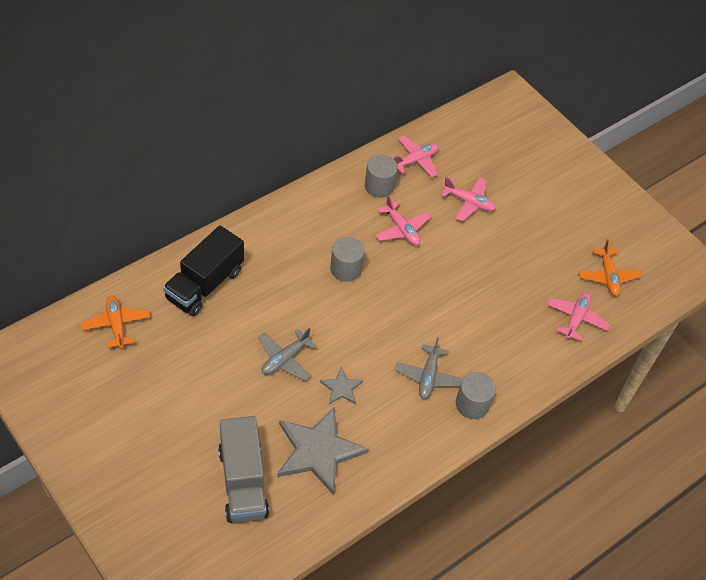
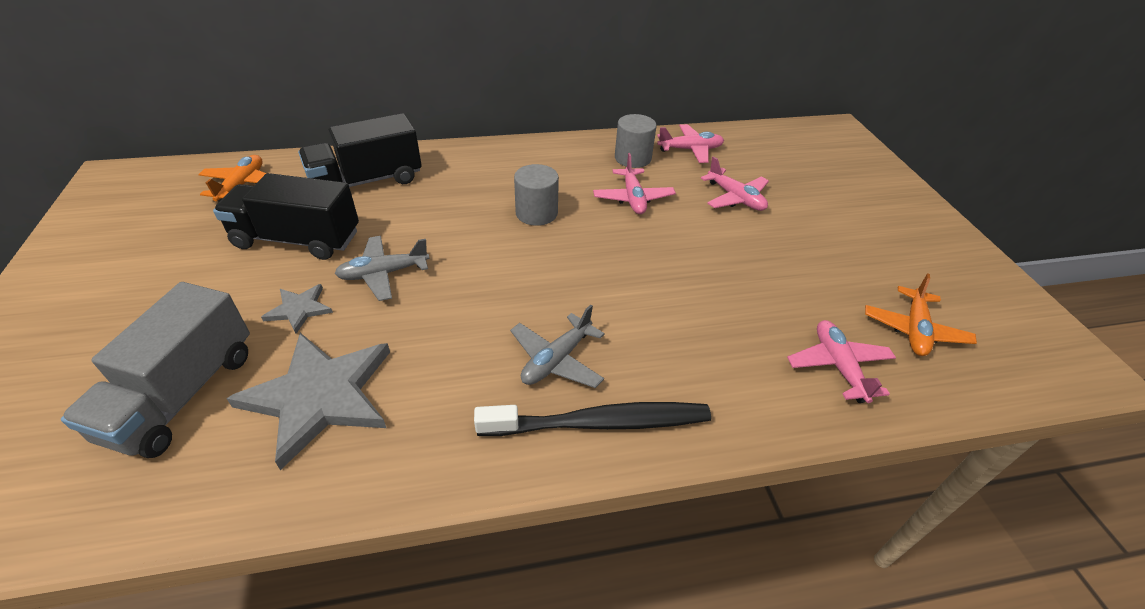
camera: 30 degrees right, 10 degrees down
grey star [320,367,363,404] -> grey star moved to [261,284,333,334]
grey cylinder [456,372,496,419] -> black toothbrush [474,402,711,436]
pink plane [547,293,610,341] -> pink plane turned 60 degrees counterclockwise [787,320,896,403]
none -> black truck [213,173,359,260]

